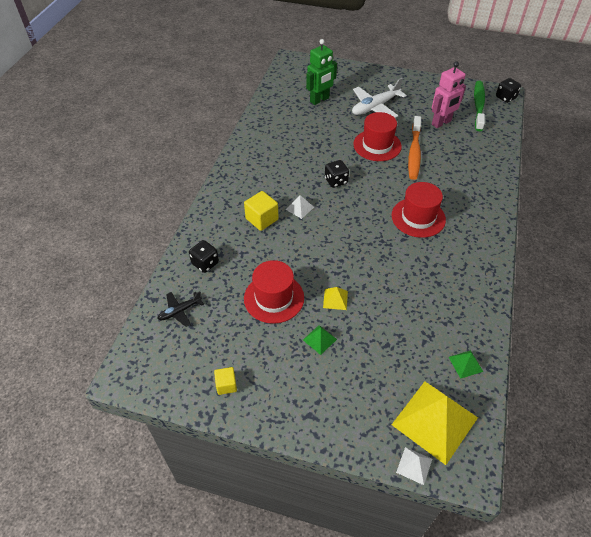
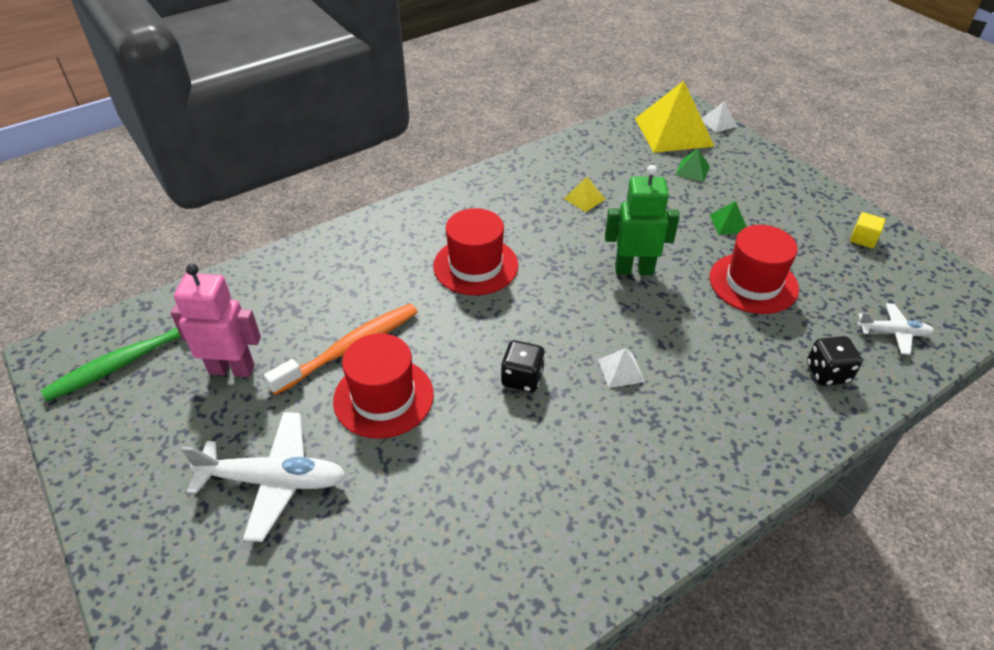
camera: 140 degrees left, 5 degrees down
black plane [157,291,204,327] -> white plane [857,303,934,355]
yellow cube [244,191,279,231] -> none
green robot [306,39,337,105] -> green robot moved to [605,165,680,275]
yellow pyramid [323,287,348,310] -> yellow pyramid moved to [564,177,605,212]
green pyramid [449,350,483,379] -> green pyramid moved to [676,148,710,182]
black dice [496,78,521,103] -> none

